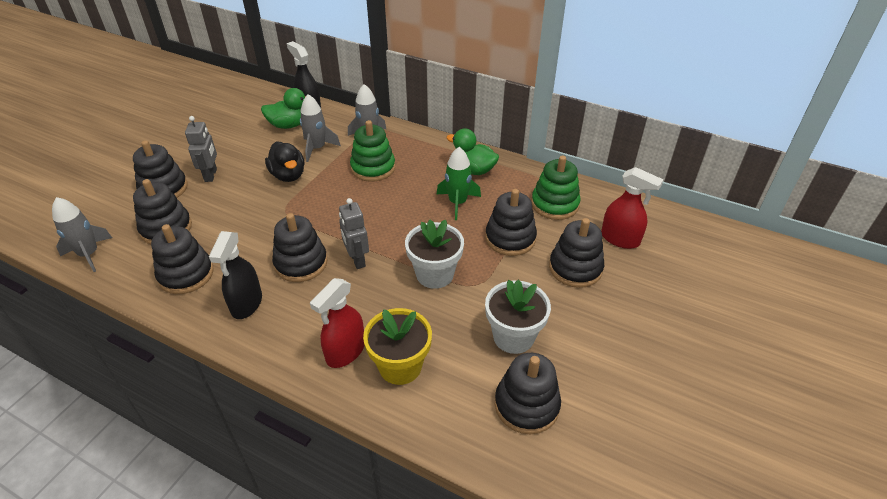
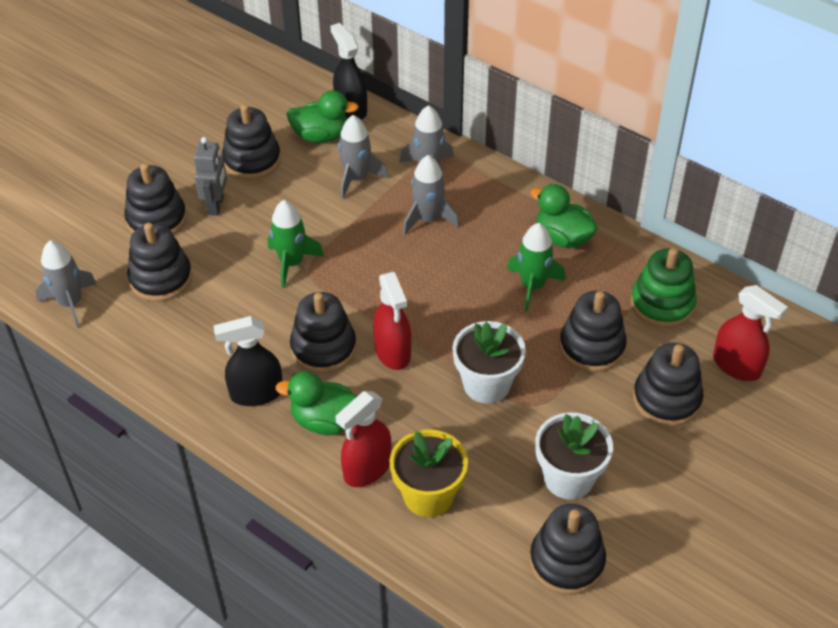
camera: 10 degrees right, 5 degrees up
black stacking toy [151,224,214,294] -> black stacking toy moved to [222,104,281,180]
black spray bottle [209,231,262,319] -> black spray bottle turned 60 degrees clockwise [213,316,282,406]
black duck [265,141,305,182] -> none
grey robot [339,198,369,269] -> red spray bottle [373,272,411,370]
green stacking toy [350,120,395,182] -> grey rocket [403,155,460,235]
none -> green rocket [268,200,324,288]
none -> green duck [275,371,357,435]

